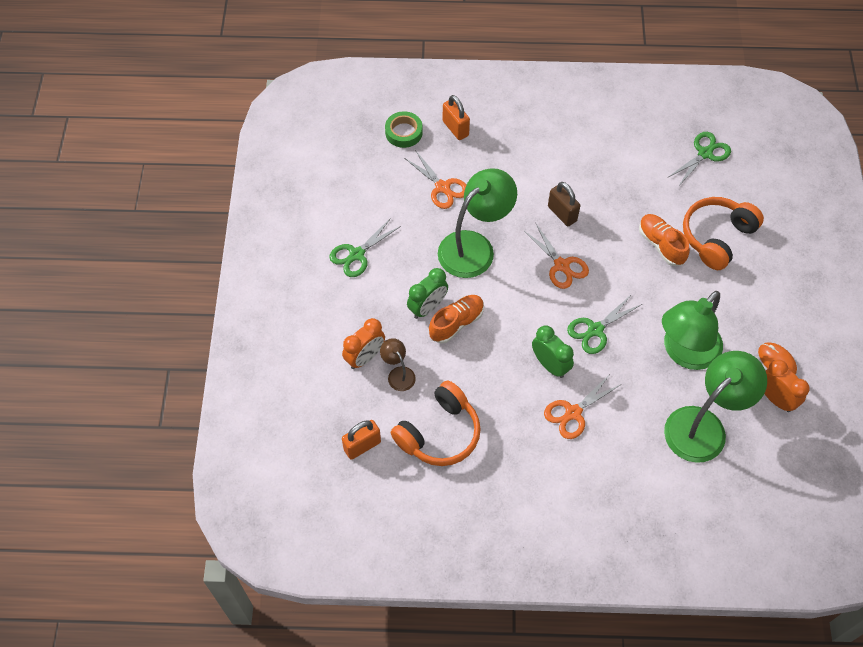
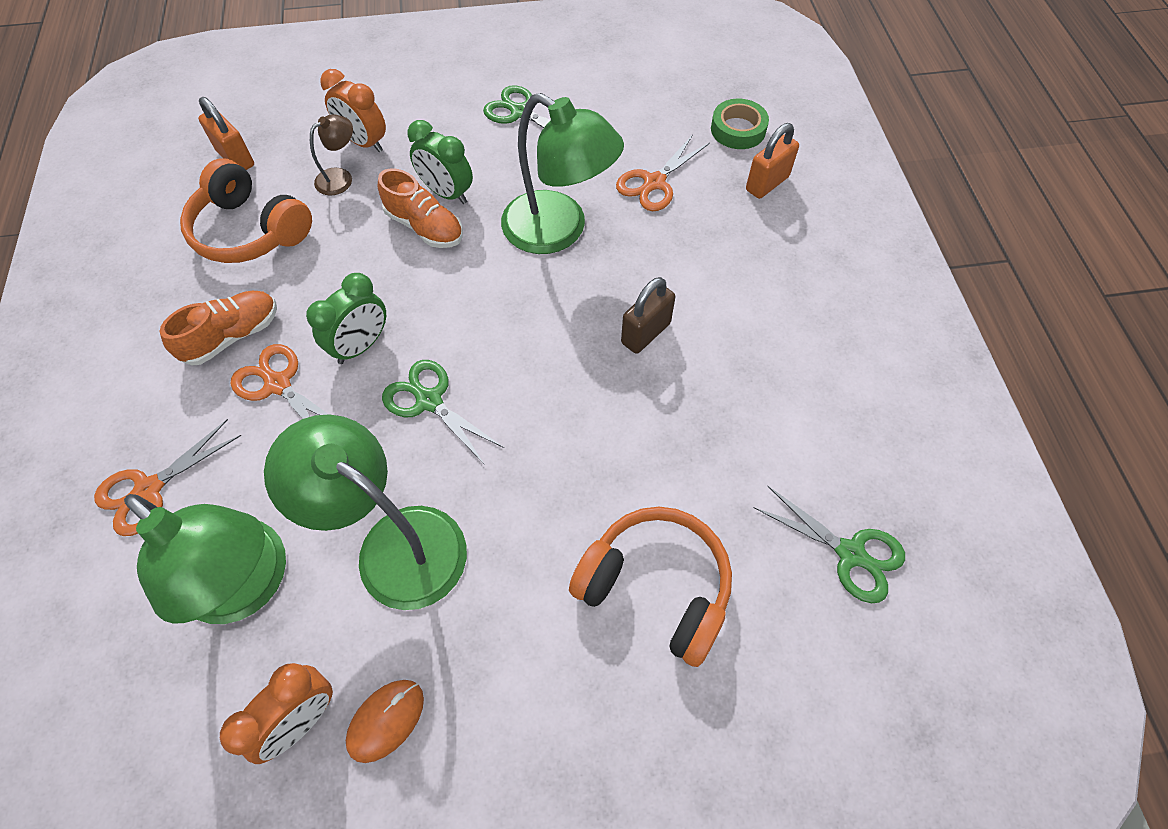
camera: 80 degrees right, 0 degrees up
orange scissors [524,224,589,289] -> orange scissors moved to [94,419,241,536]
orange shoe [639,214,690,266] -> orange shoe moved to [160,291,277,365]

